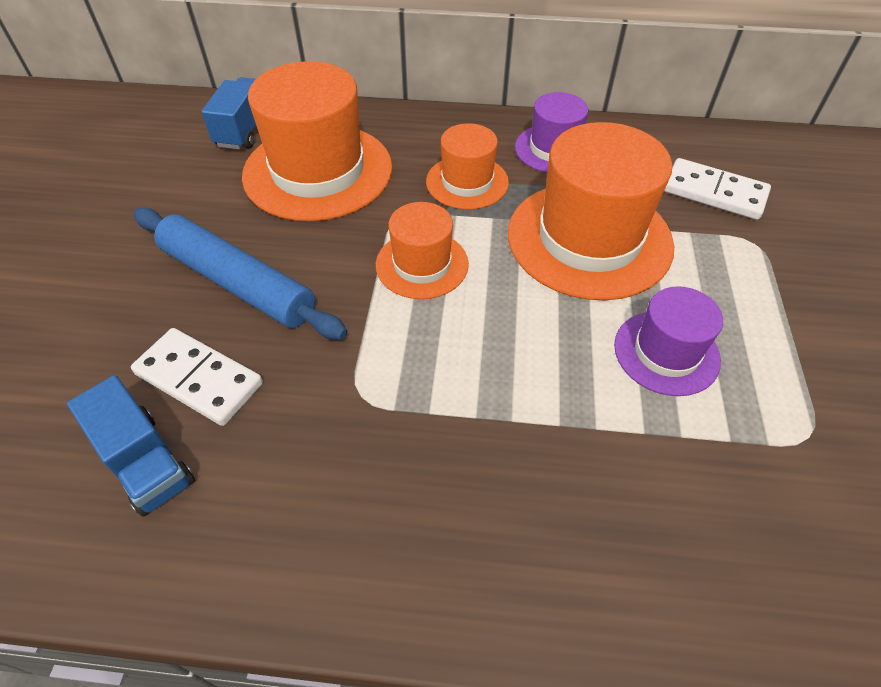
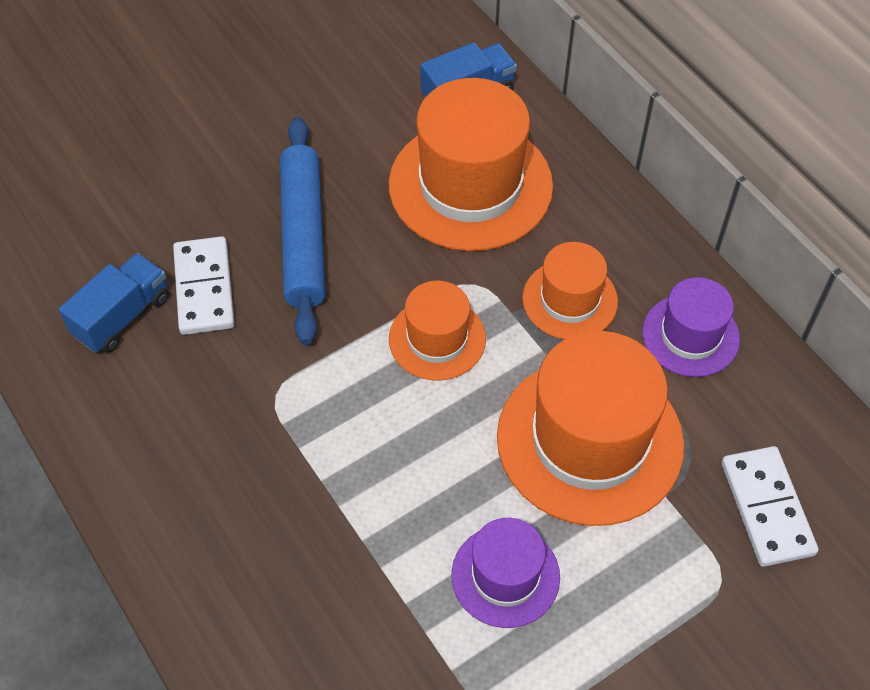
camera: 50 degrees right, 5 degrees up
blue truck [67,375,195,517] -> blue truck turned 150 degrees counterclockwise [58,253,169,353]

